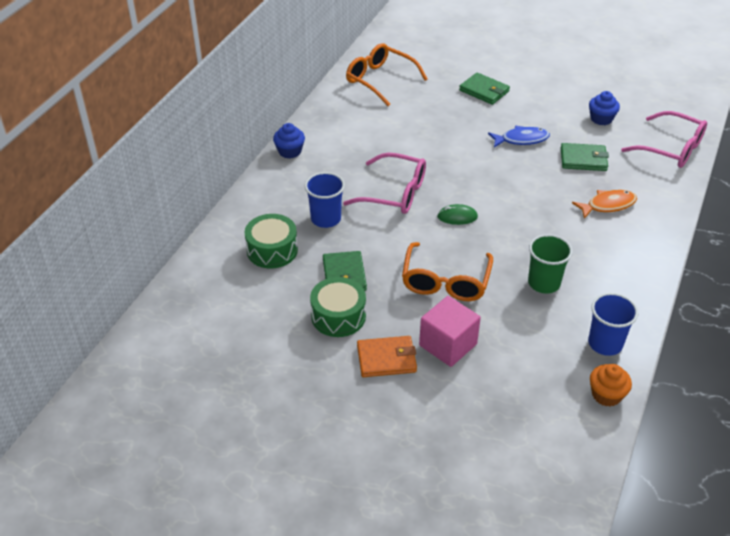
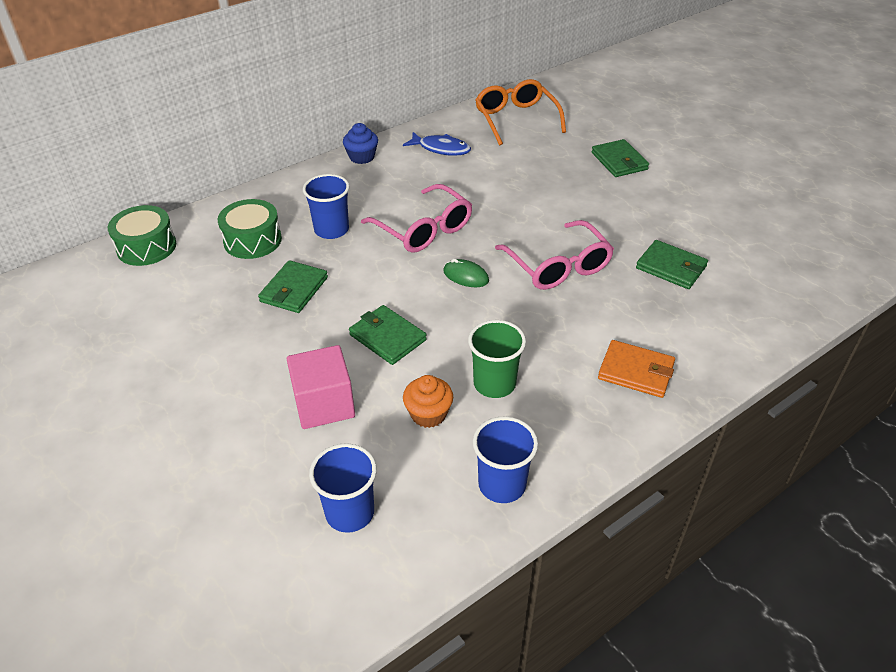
camera: 30 degrees right, 0 degrees up
green drum [310,277,366,337] -> green drum moved to [108,205,176,266]
orange wallet [357,336,417,377] -> orange wallet moved to [598,340,675,398]
orange glasses [402,242,493,301] -> green wallet [349,305,427,365]
blue fish [488,125,550,148] -> blue fish moved to [403,132,471,156]
orange fish [572,190,637,219] -> none
blue cupcake [589,91,620,125] -> none
orange cupcake [590,364,632,406] -> orange cupcake moved to [403,375,453,428]
pink glasses [621,111,707,168] -> pink glasses moved to [495,220,614,290]
none -> blue cup [309,443,377,533]

